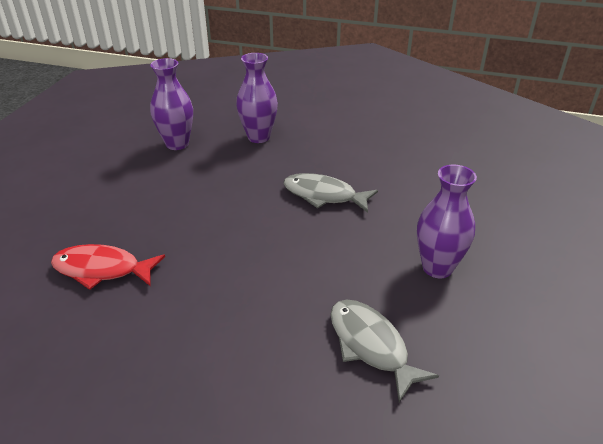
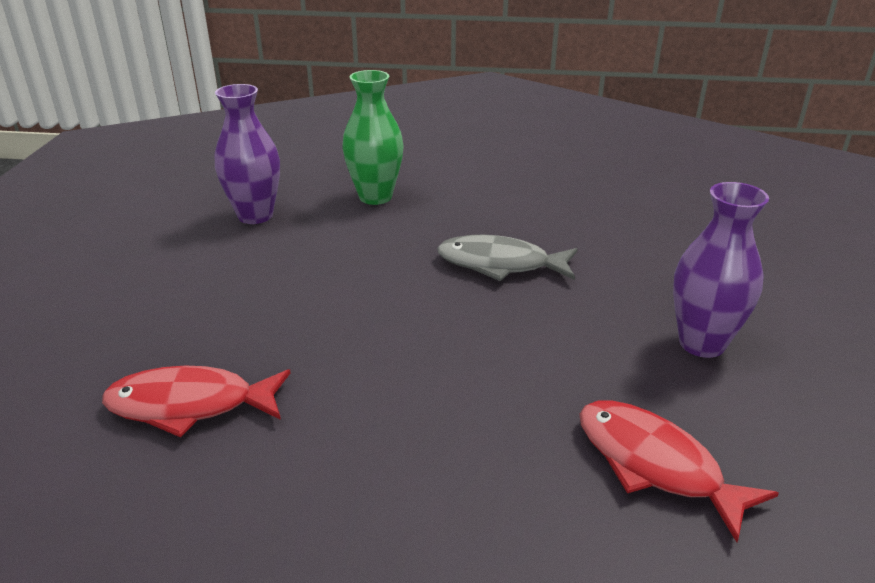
camera: 10 degrees left, 5 degrees down
purple vase [236,53,278,143] -> green vase [342,70,404,205]
grey fish [331,299,439,402] -> red fish [579,401,779,542]

